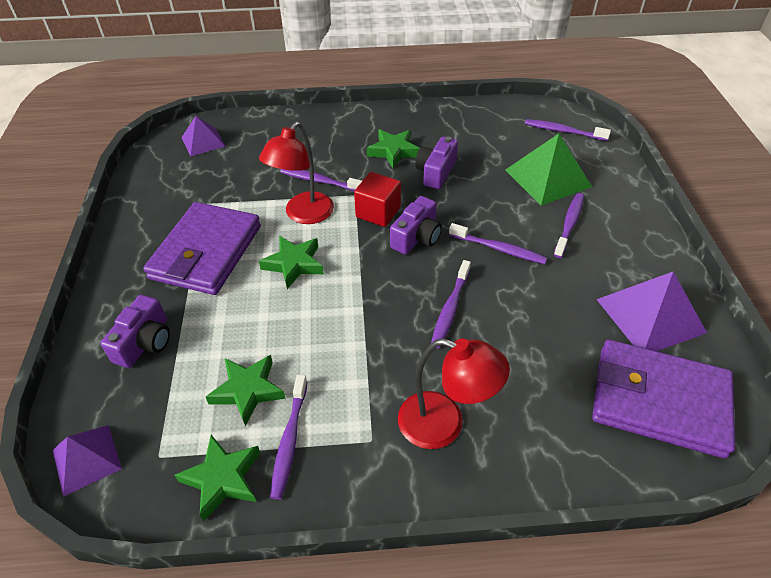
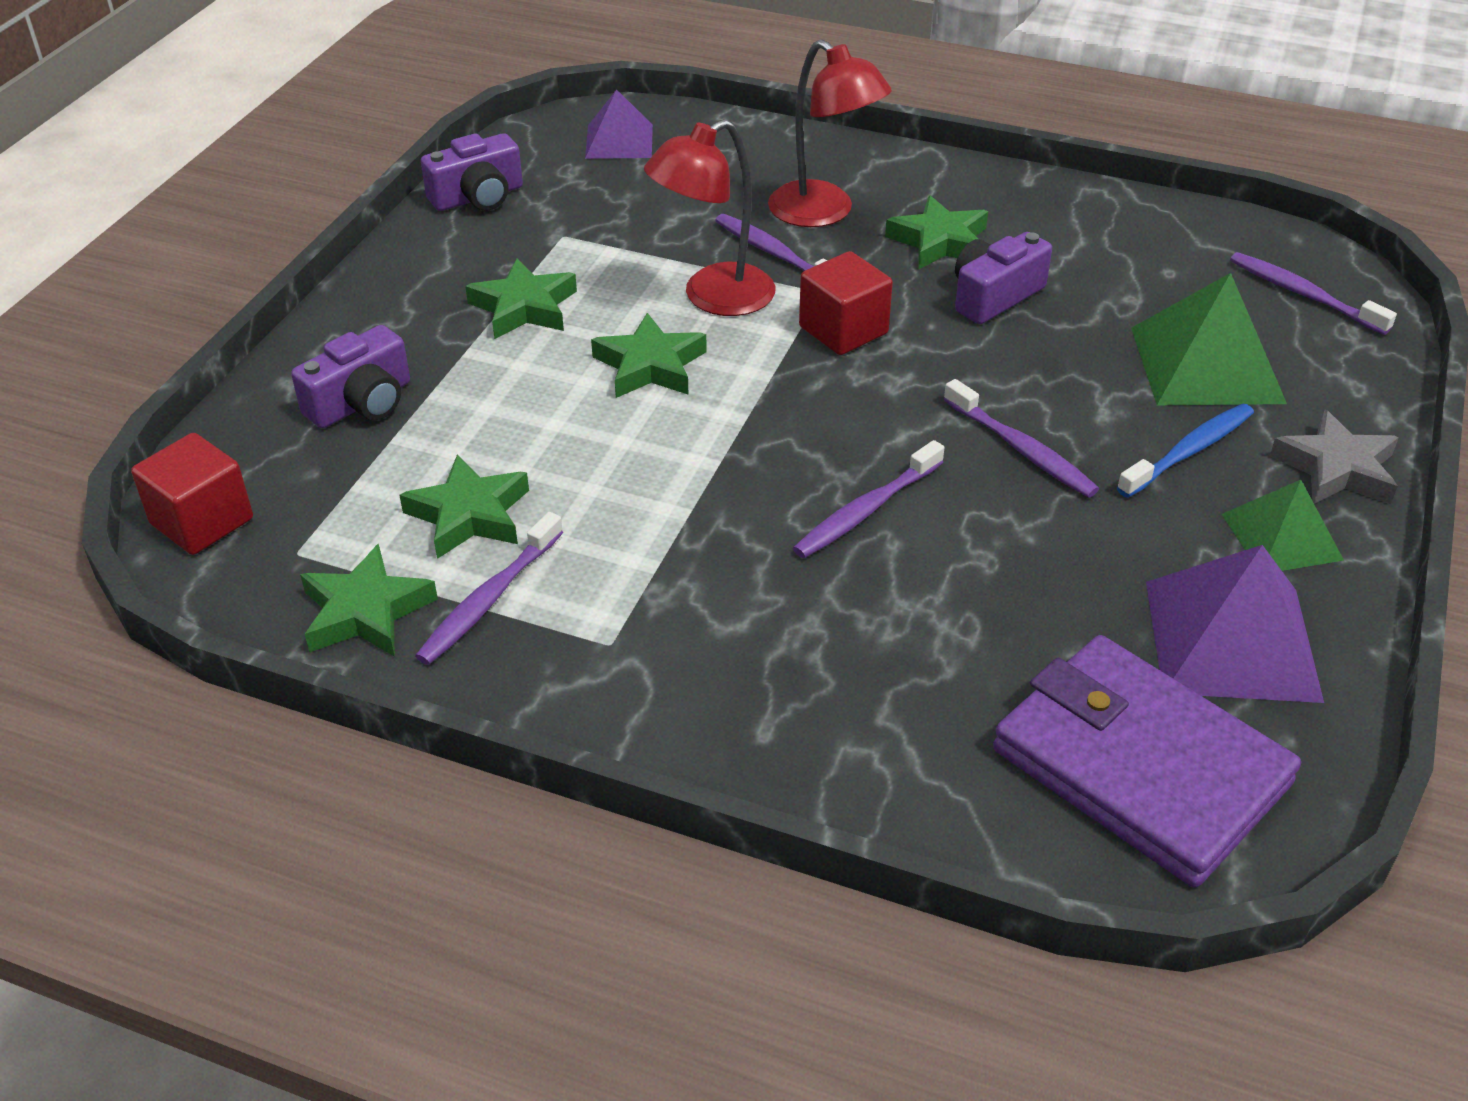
camera: 25 degrees right, 5 degrees down
purple pyramid [53,425,122,497] -> red cube [131,433,253,555]
purple wallet [143,202,261,295] -> green star [465,258,577,339]
purple camera [390,196,442,254] -> purple camera moved to [421,133,523,211]
red lamp [398,338,510,449] -> red lamp moved to [768,39,892,227]
purple toothbrush [554,193,584,258] -> blue toothbrush [1117,404,1254,498]
none -> green pyramid [1222,480,1344,571]
none -> grey star [1270,410,1399,504]

